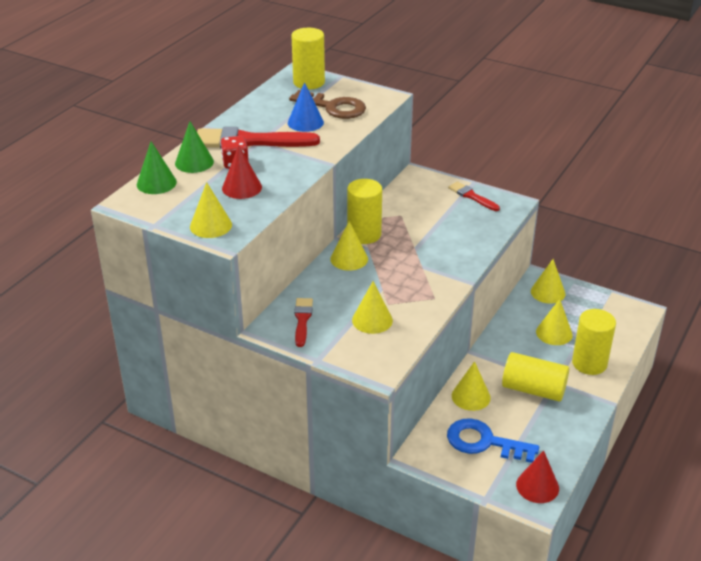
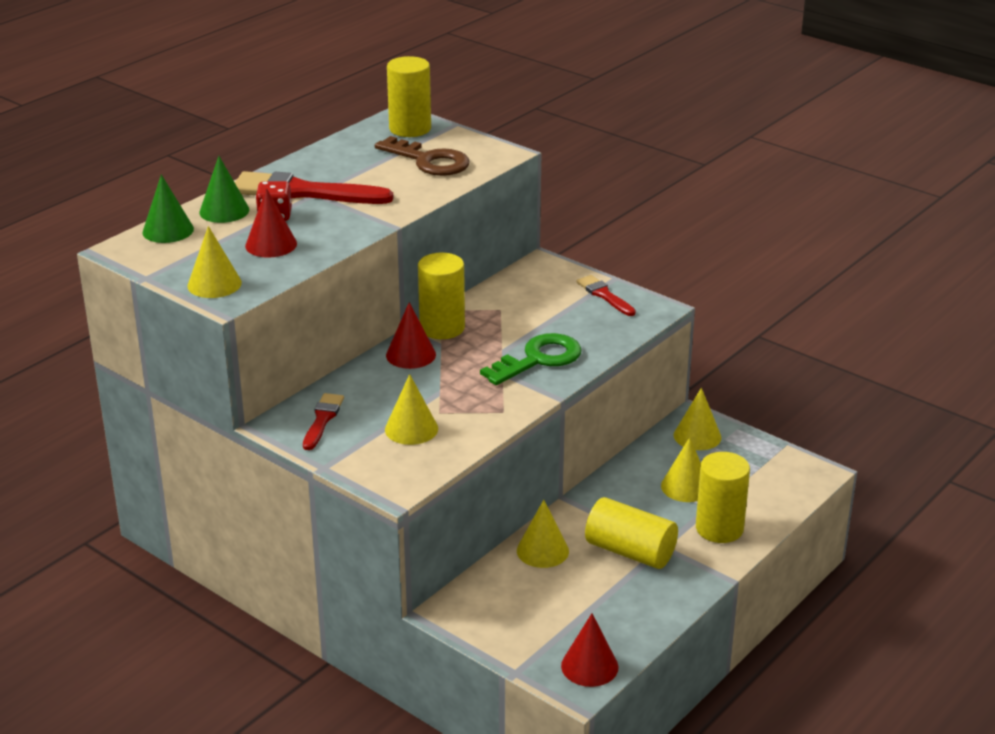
camera: 10 degrees right, 5 degrees down
blue cone [288,82,324,132] -> none
yellow cone [330,221,368,271] -> red cone [386,302,436,369]
blue key [447,418,539,463] -> none
none -> green key [480,333,582,385]

